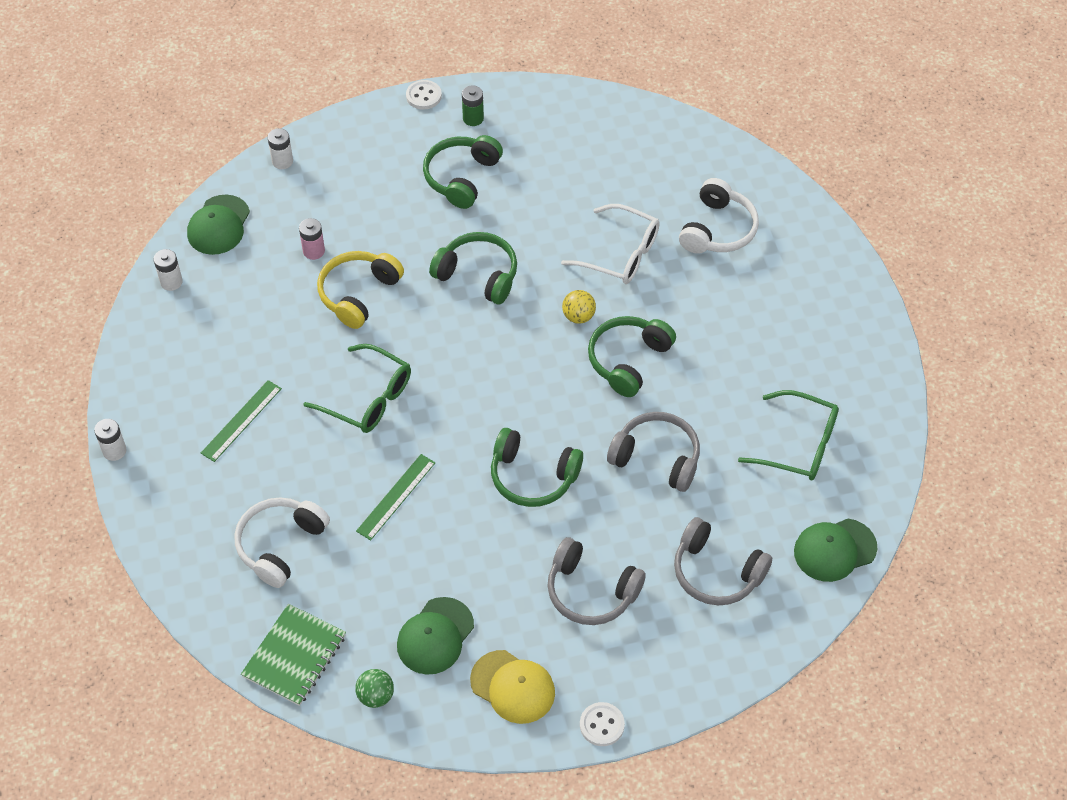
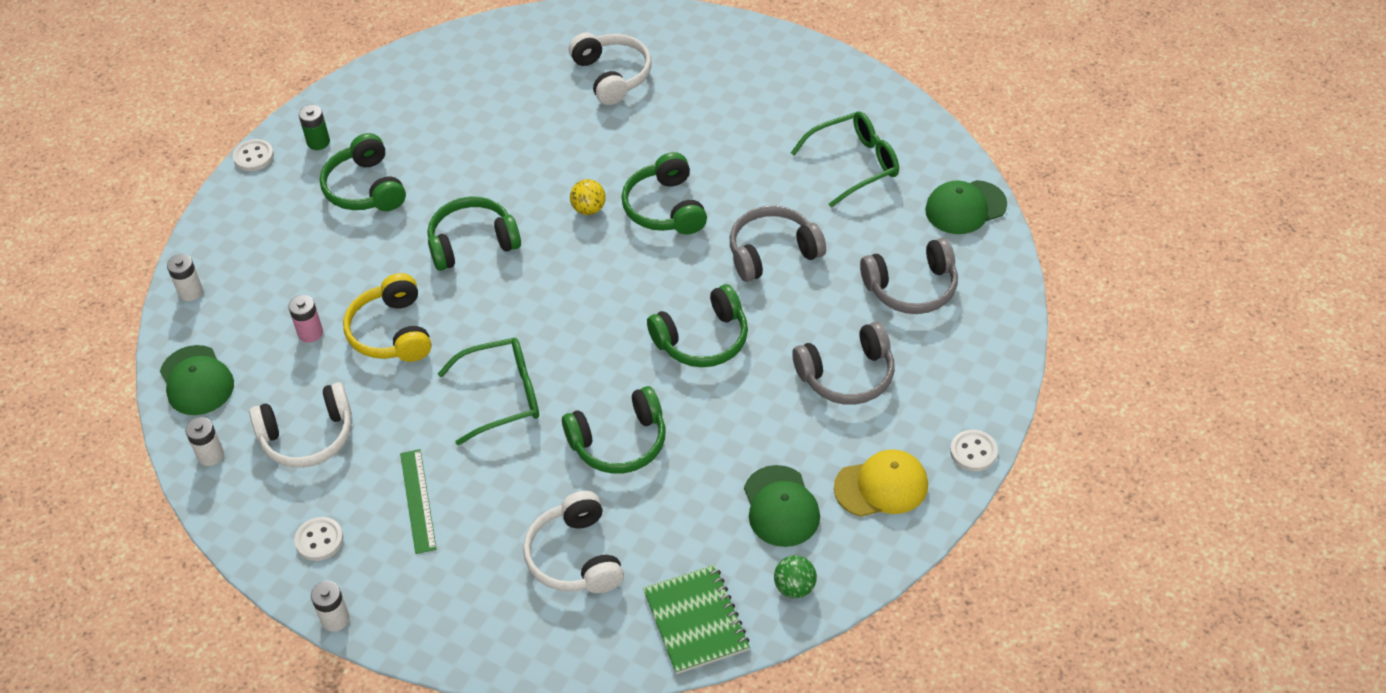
camera: 45 degrees left, 5 degrees down
green ruler [356,454,435,540] -> green headphones [562,386,665,474]
white glasses [561,204,660,284] -> none
green cap [794,519,877,582] -> green cap turned 45 degrees clockwise [925,180,1007,234]
none -> white headphones [249,382,352,468]
none -> white button [294,517,343,561]

